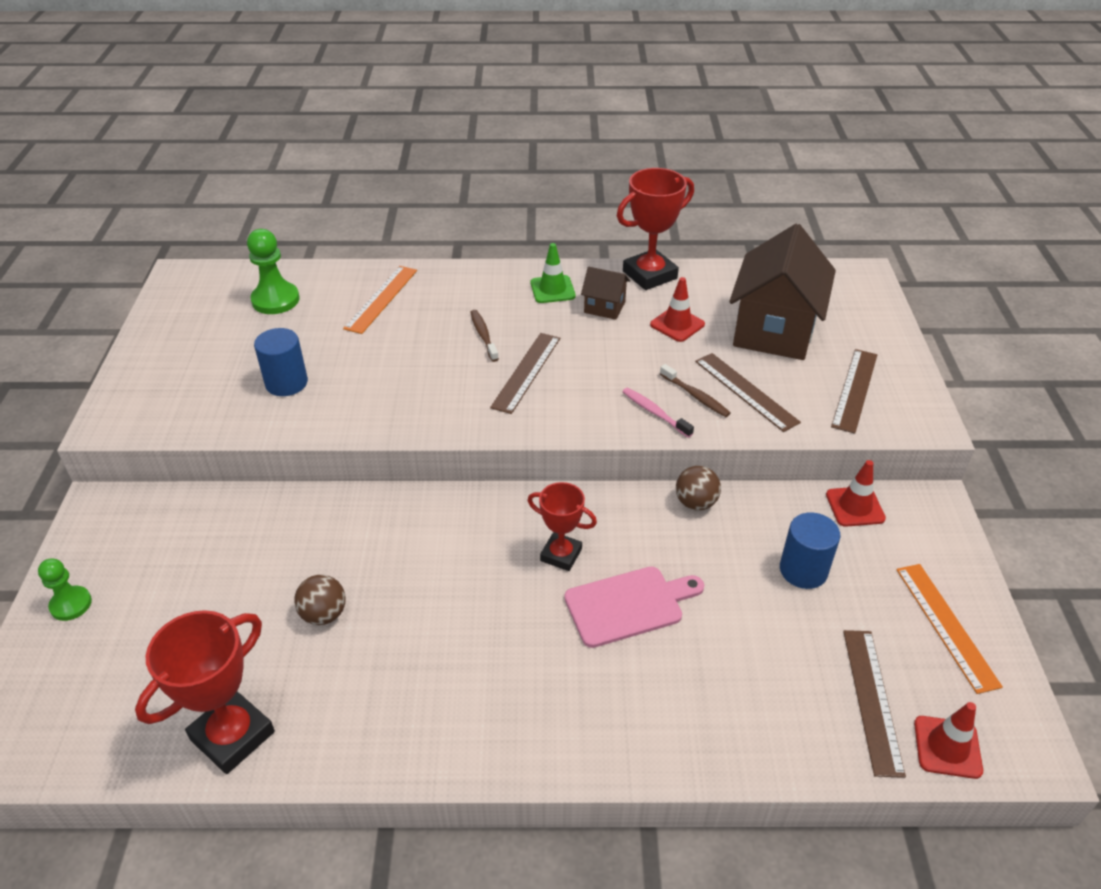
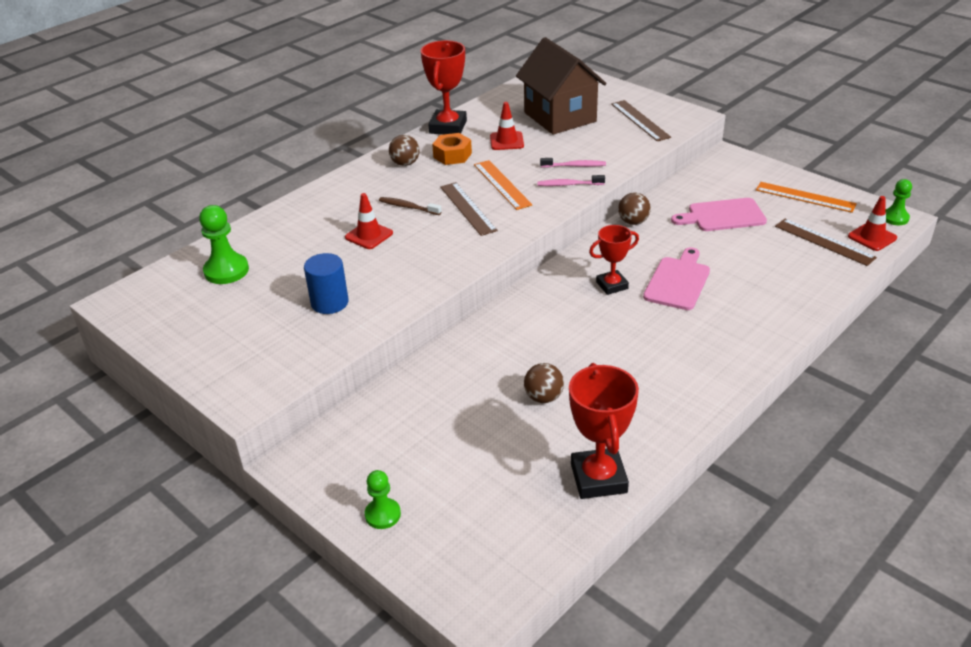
camera: 45 degrees left, 5 degrees down
orange ruler [343,266,417,334] -> orange ruler moved to [474,160,533,210]
green traffic cone [531,243,576,303] -> brown ball [389,135,419,166]
brown house [581,267,630,320] -> orange nut [432,133,472,165]
brown toothbrush [660,364,731,417] -> pink toothbrush [540,158,606,168]
brown ruler [695,353,801,432] -> none
blue cylinder [780,512,840,589] -> pink cutting board [671,198,767,231]
red traffic cone [826,460,886,527] -> red traffic cone moved to [345,193,393,249]
none -> green pawn [886,179,912,225]

